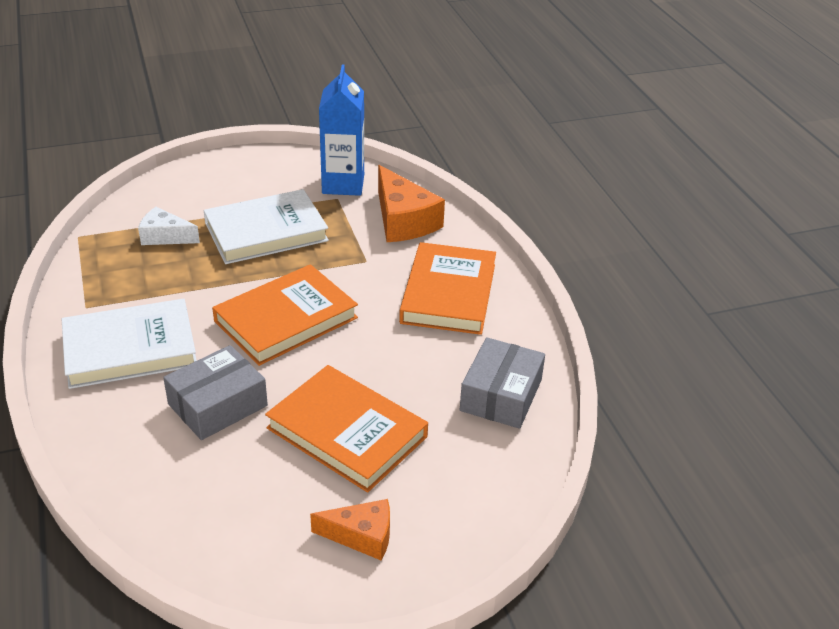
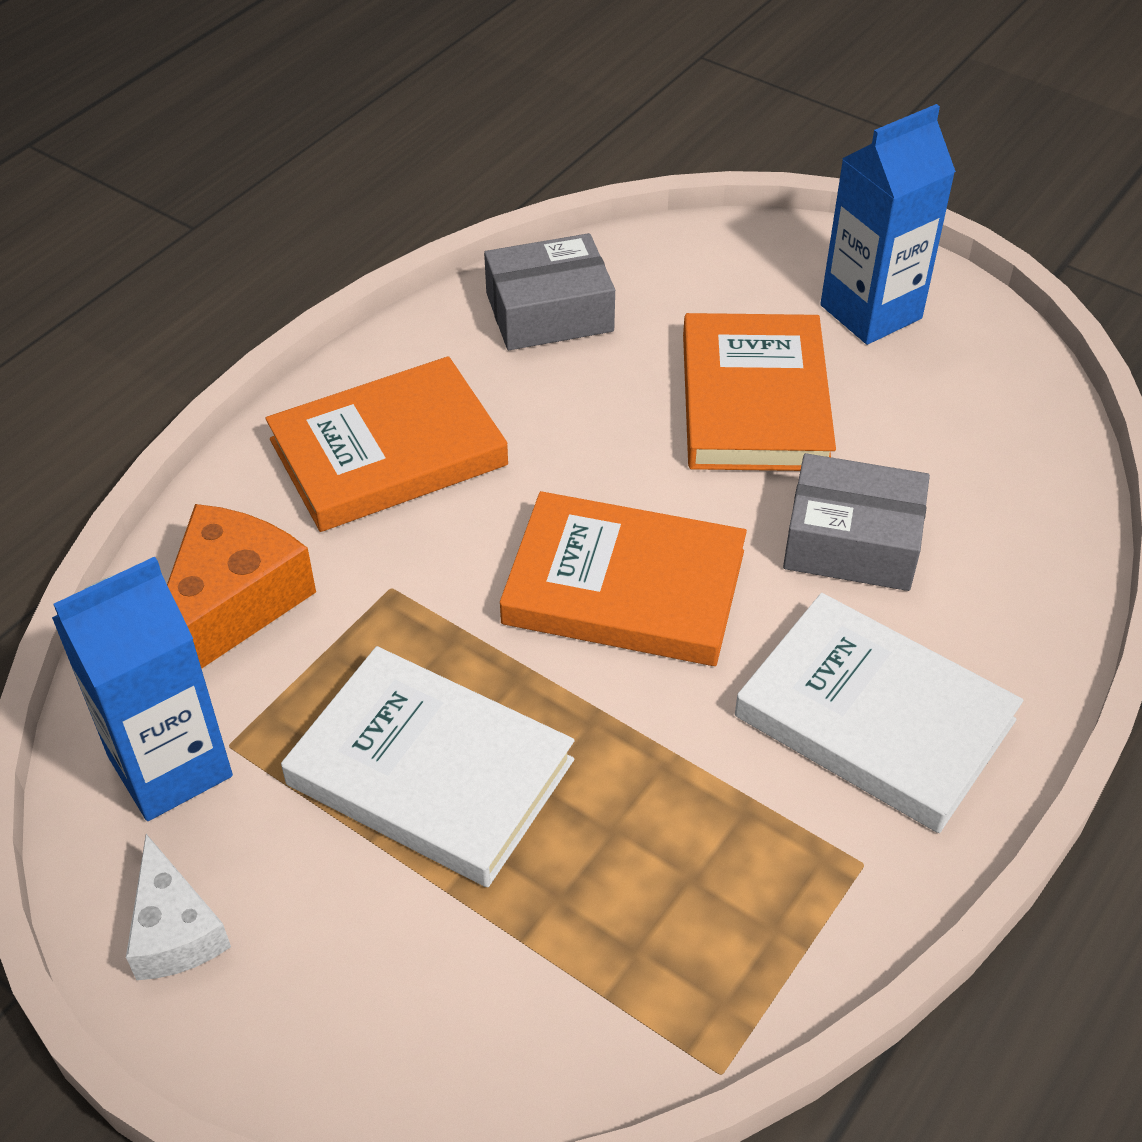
camera: 125 degrees left, 10 degrees up
white cheese [138,207,200,245] -> white cheese moved to [126,834,231,980]
orange cheese [310,499,390,561] -> blue carton [820,104,956,345]

